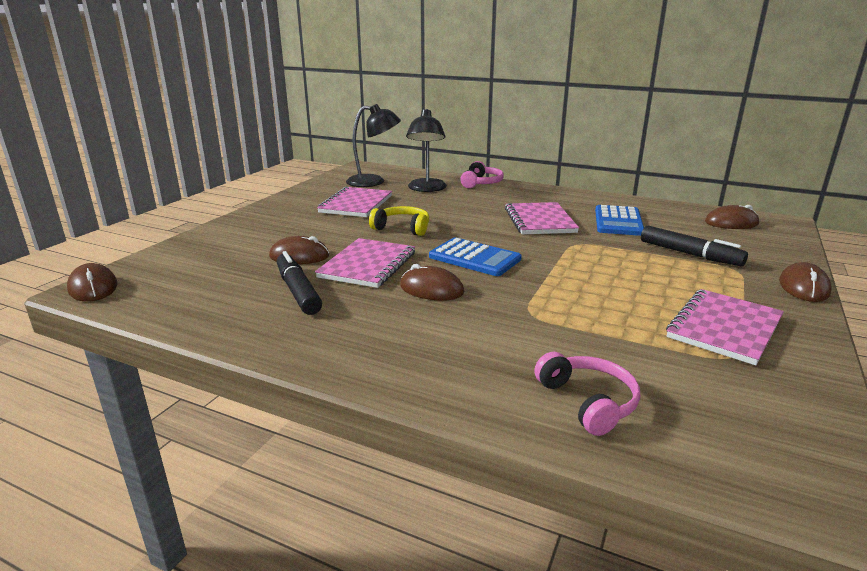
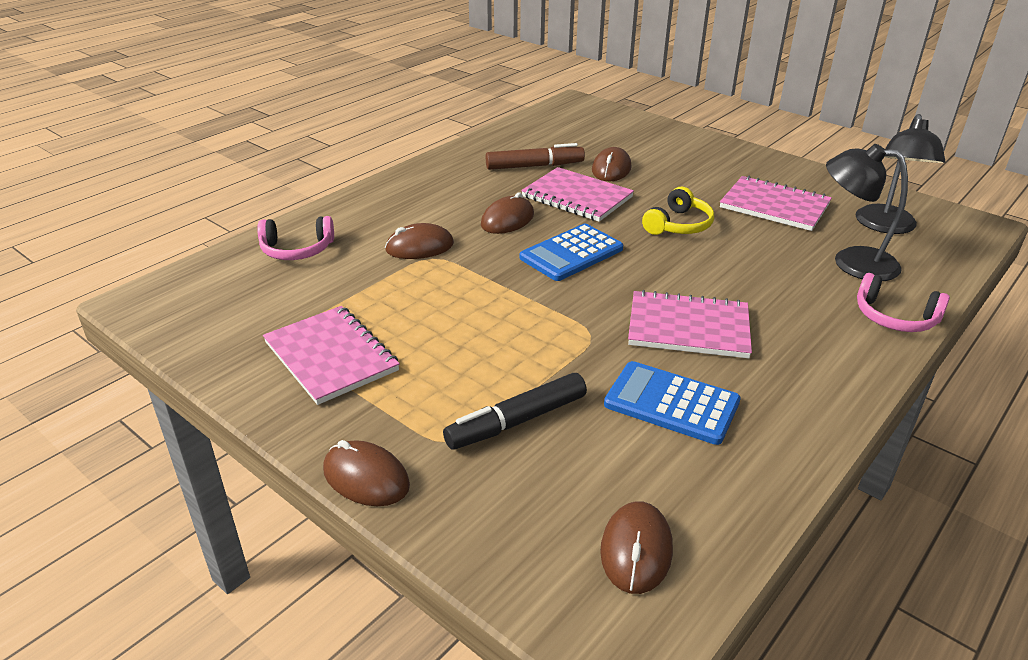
camera: 105 degrees right, 10 degrees up
brown mouse [67,263,117,302] -> brown mouse moved to [385,223,454,259]
black marker [276,251,322,315] -> brown marker [486,143,585,170]

